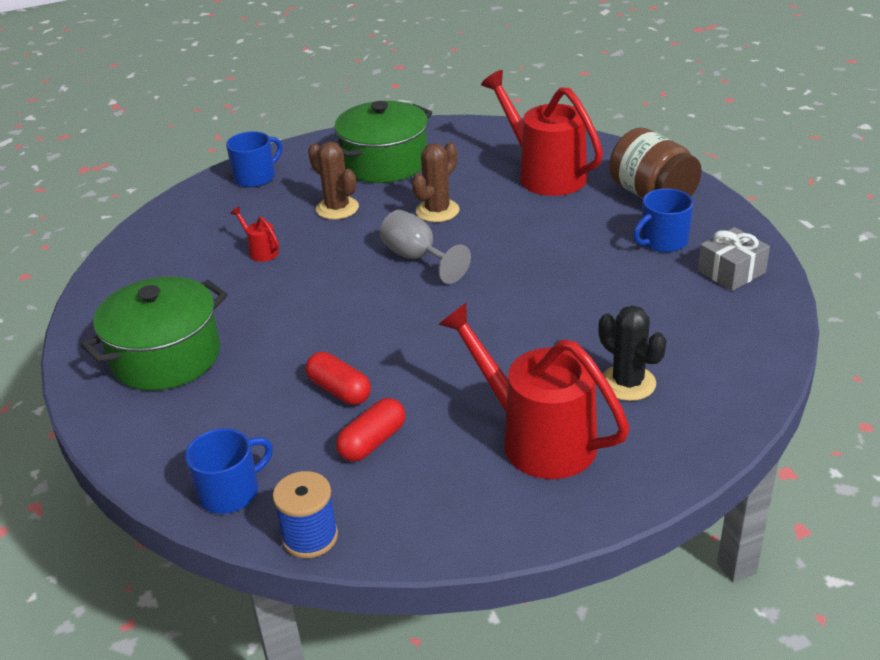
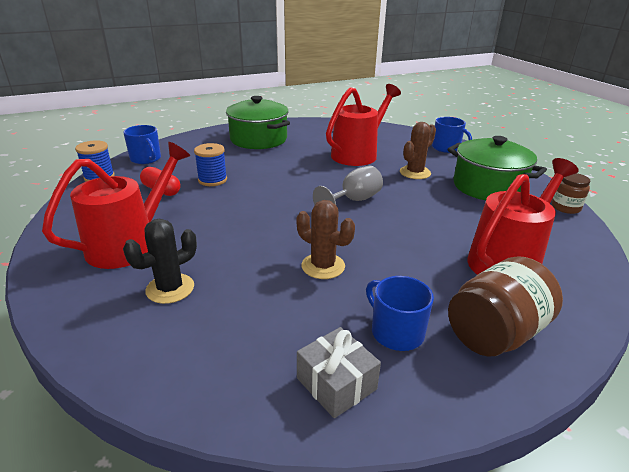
camera: 85 degrees right, 5 degrees down
red watering can [230,207,279,262] -> red watering can [326,84,401,166], size x2.46
red capsule [305,352,371,405] -> blue spool [194,143,227,186]
brown cactus [412,142,459,222] -> brown cactus moved to [297,200,355,279]
none -> brown jar [551,173,590,214]

